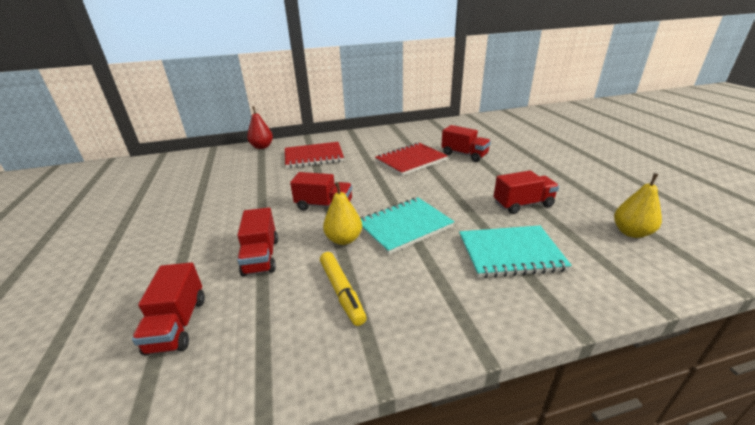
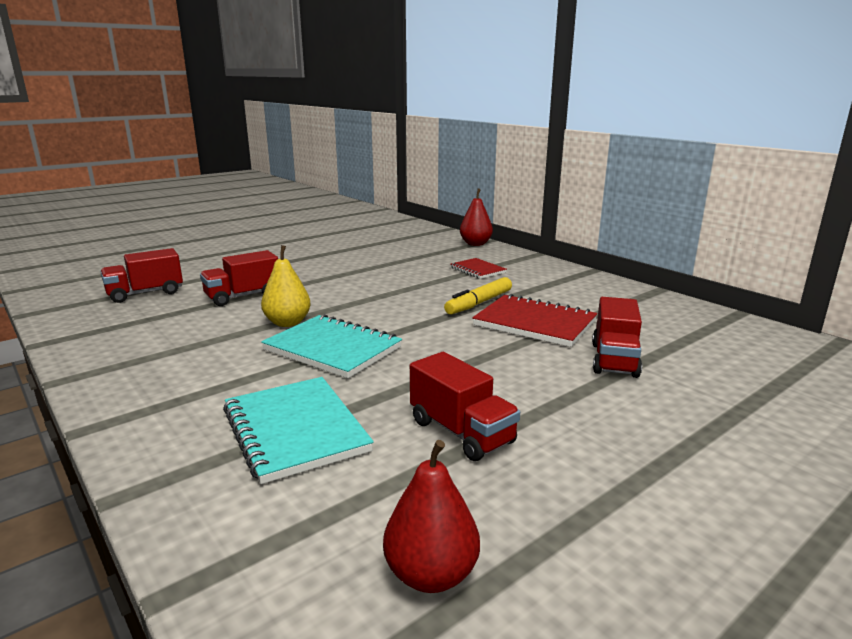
camera: 65 degrees right, 10 degrees down
red notebook [285,142,344,168] -> red notebook [451,258,507,279], size x0.58
red truck [290,172,352,211] -> none
yellow marker [320,252,367,326] -> yellow marker moved to [444,277,512,314]
yellow pear [614,173,662,238] -> red pear [383,440,480,593]

